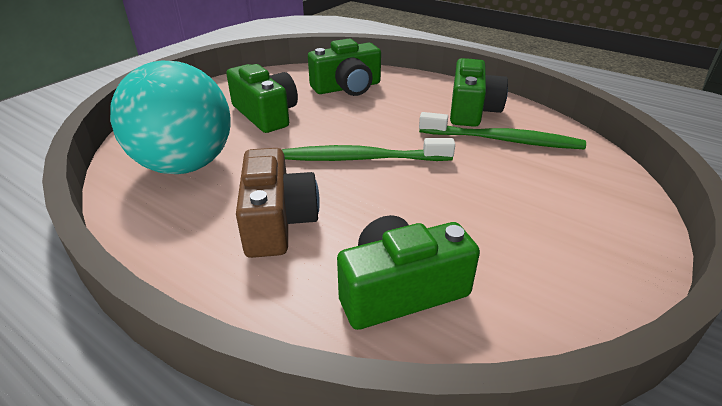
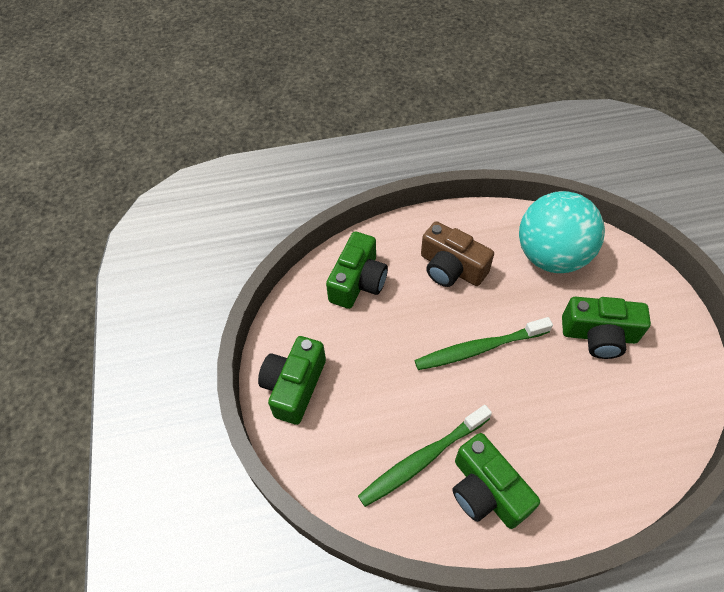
camera: 135 degrees right, 20 degrees up
green toothbrush [282,138,455,161] -> green toothbrush turned 150 degrees counterclockwise [415,317,553,370]
green camera [308,39,381,96] -> green camera moved to [258,336,326,425]

